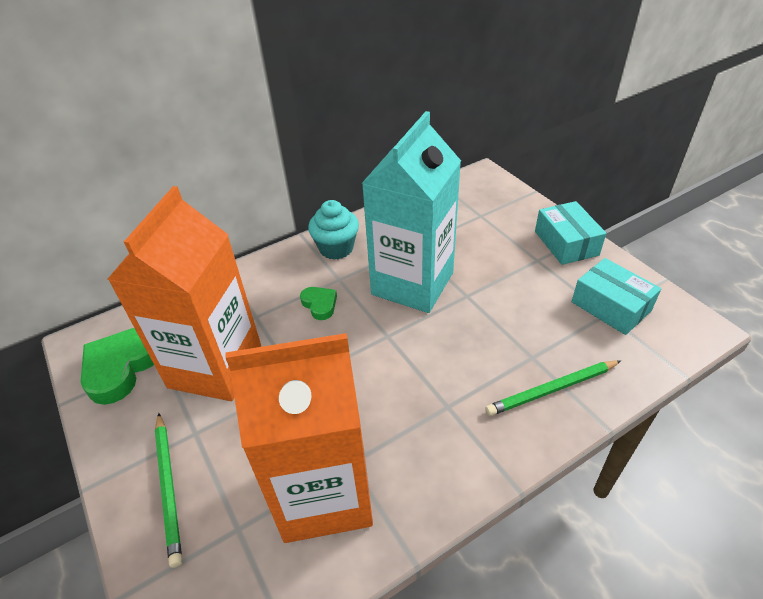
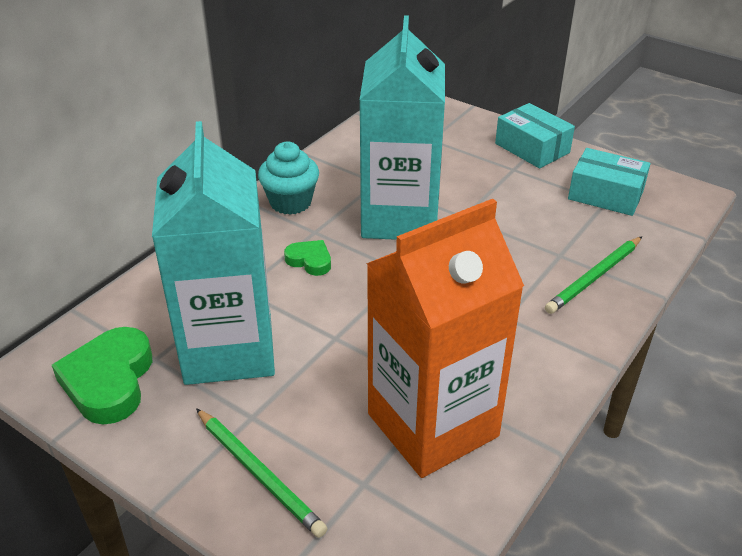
camera: 25 degrees left, 5 degrees down
orange carton [108,186,261,401] -> turquoise carton [152,121,275,385]

